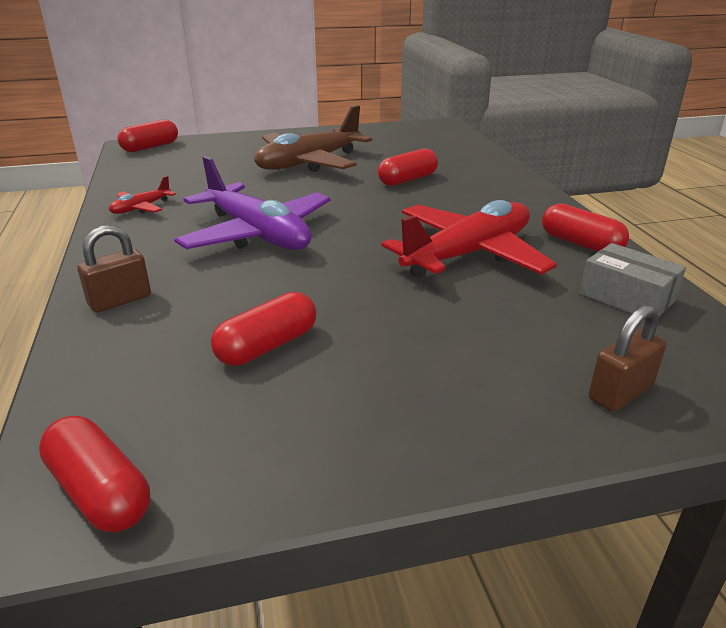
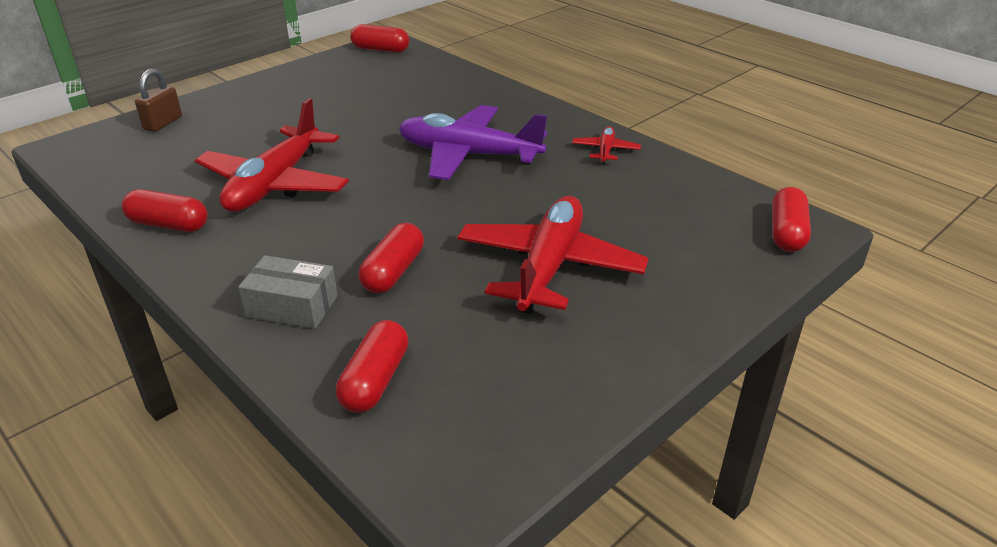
camera: 150 degrees right, 5 degrees up
brown padlock [78,225,151,312] -> none
red capsule [211,292,317,366] -> red capsule moved to [336,320,408,413]
brown plane [254,105,372,172] -> red plane [457,196,649,314]
grey box [580,243,686,316] -> grey box moved to [238,255,338,329]

